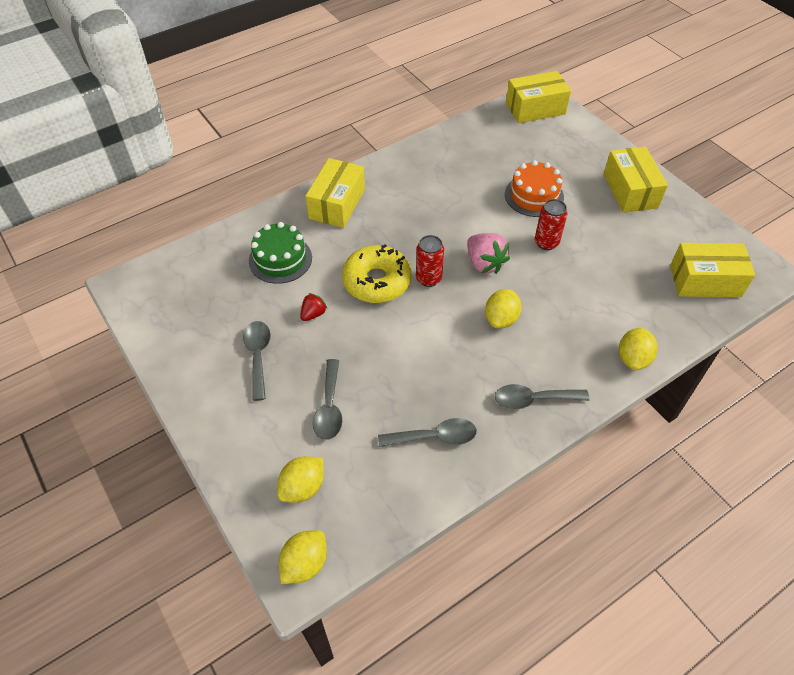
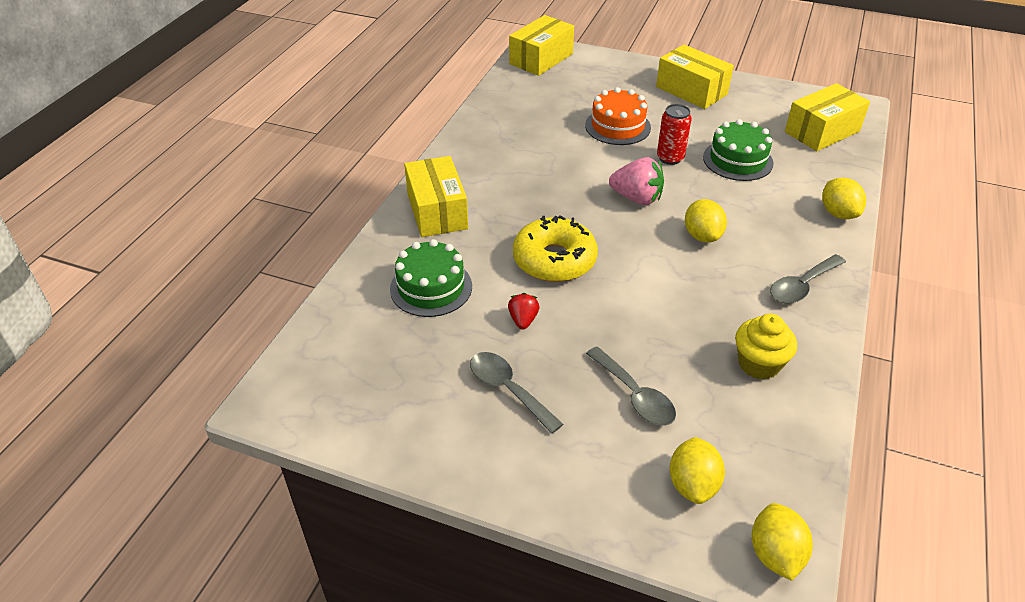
camera: 35 degrees left, 10 degrees down
grey spoon [378,418,477,447] -> yellow cupcake [735,314,797,380]
red can [416,235,444,287] -> none
none -> green cake [703,119,774,181]

